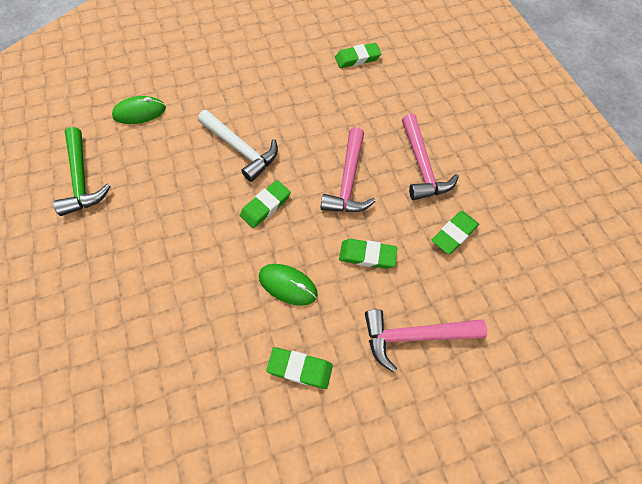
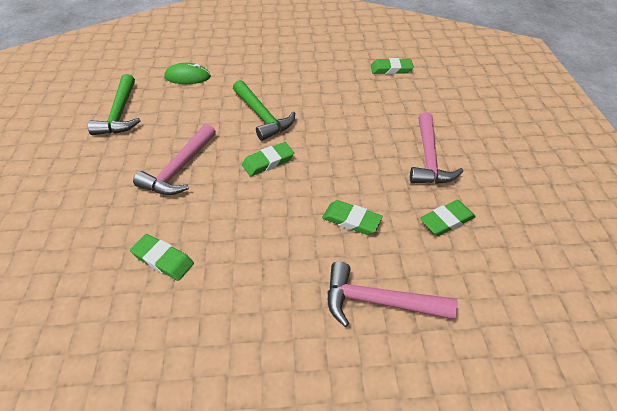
camera: 15 degrees right, 15 degrees down
white hammer [198,110,278,182] -> green hammer [233,80,295,141]
green mouse [259,264,318,306] -> none
green eraser [266,347,333,389] -> green eraser moved to [130,234,194,281]
pink hammer [321,127,376,212] -> pink hammer moved to [133,124,216,195]

